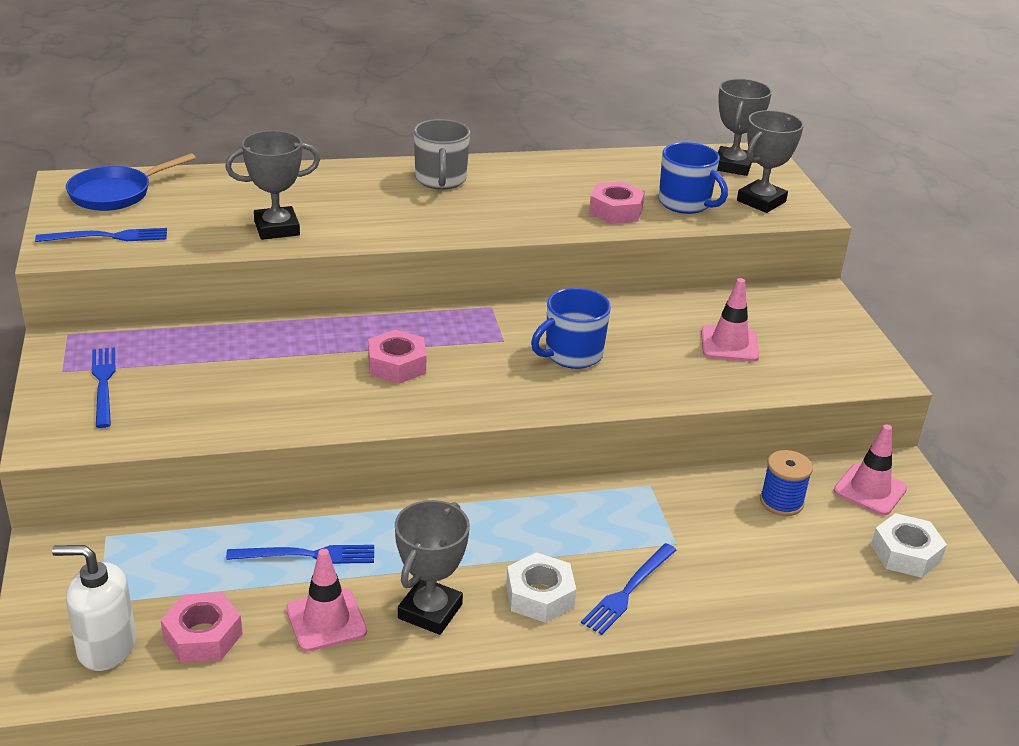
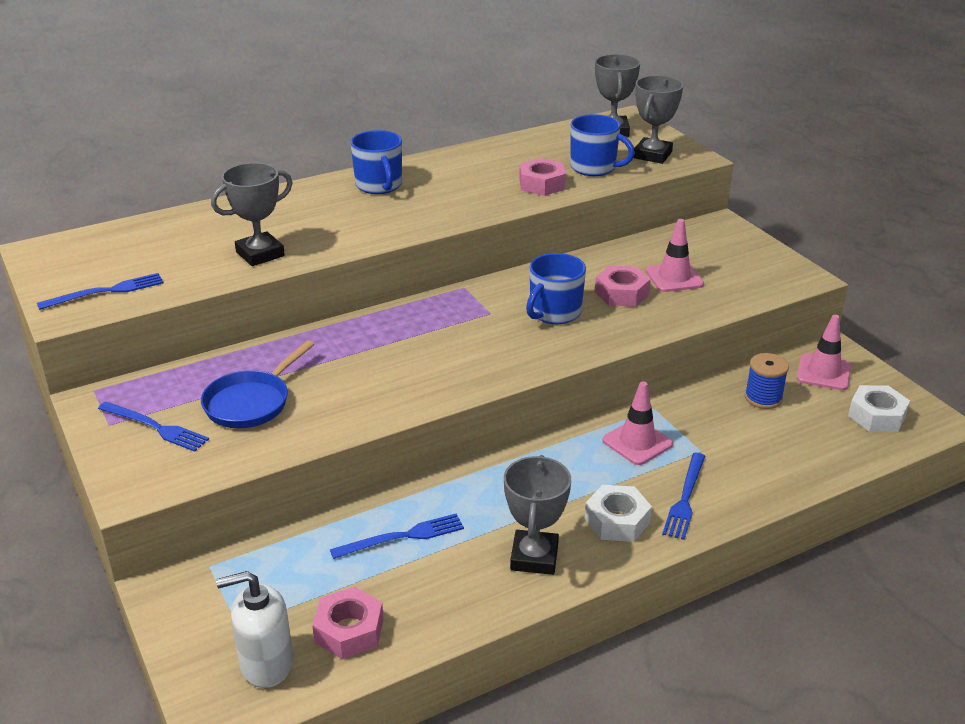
camera: 15 degrees left, 0 degrees up
blue pan [66,153,196,211] -> blue pan moved to [201,340,314,428]
blue fork [92,347,116,428] -> blue fork turned 150 degrees clockwise [98,402,209,452]
pink traffic cone [286,549,367,652] -> pink traffic cone moved to [602,381,673,465]
pink nut [368,330,426,384] -> pink nut moved to [595,265,651,307]
grey mug [414,119,470,190] -> blue mug [350,130,402,194]

